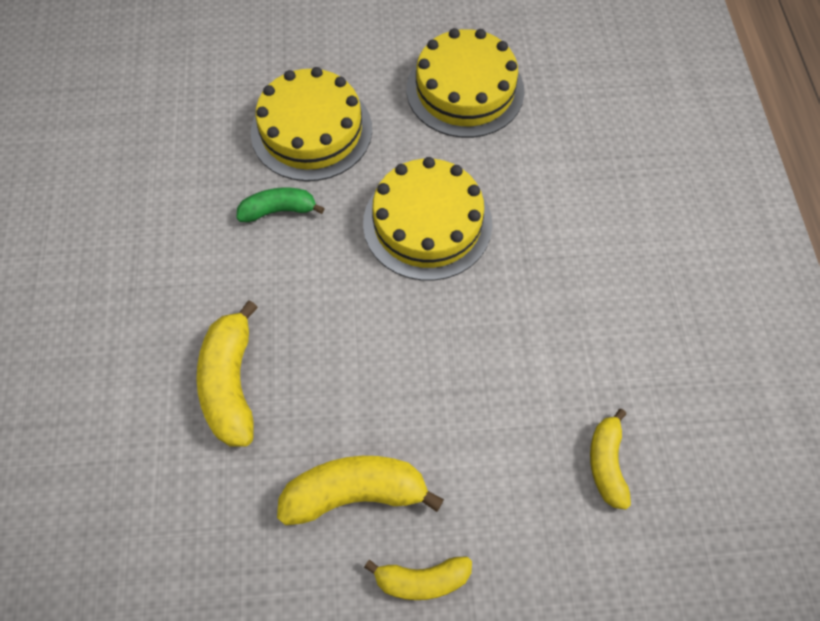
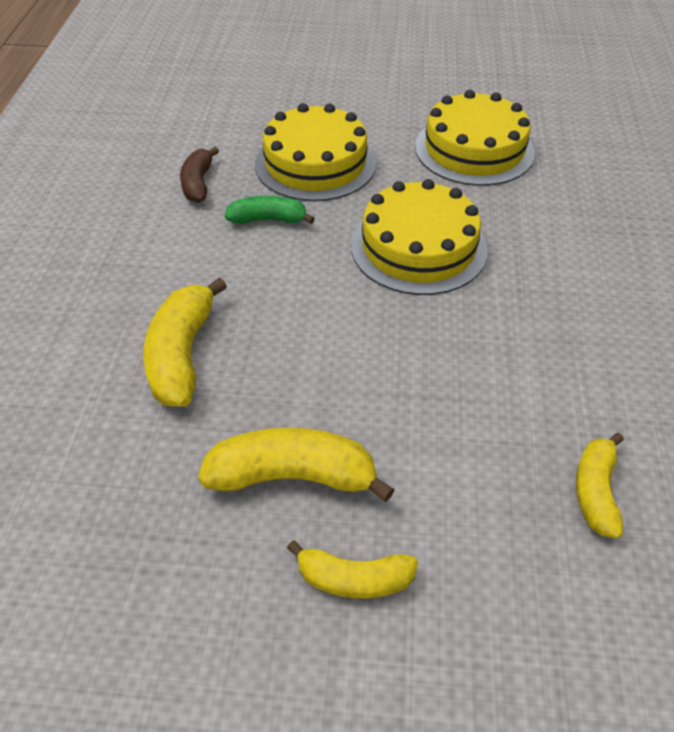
camera: 10 degrees right, 15 degrees down
none -> brown banana [180,147,219,203]

